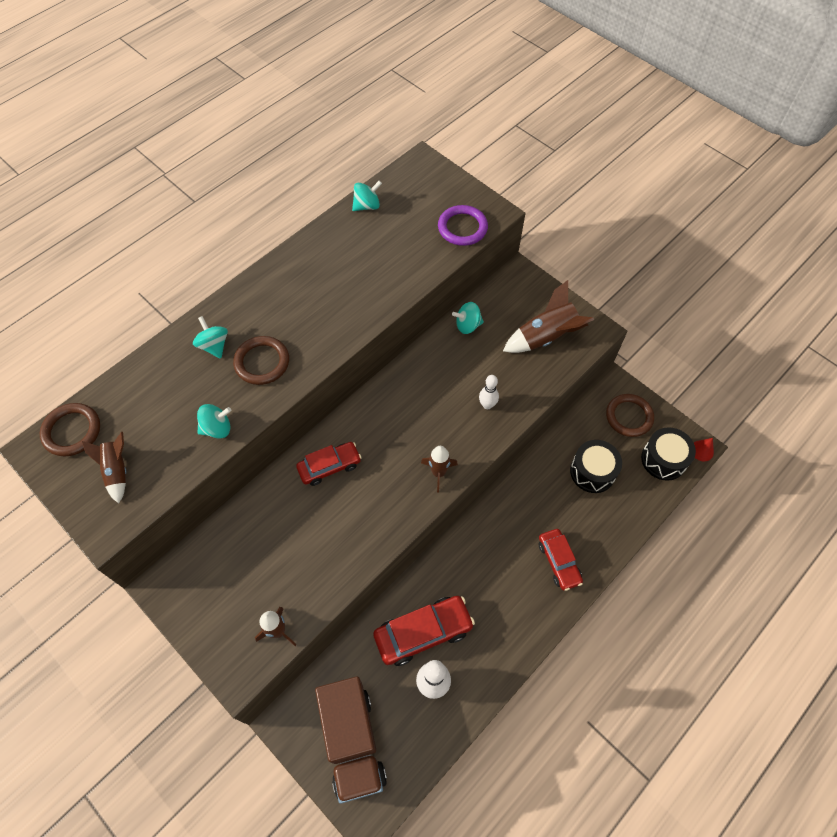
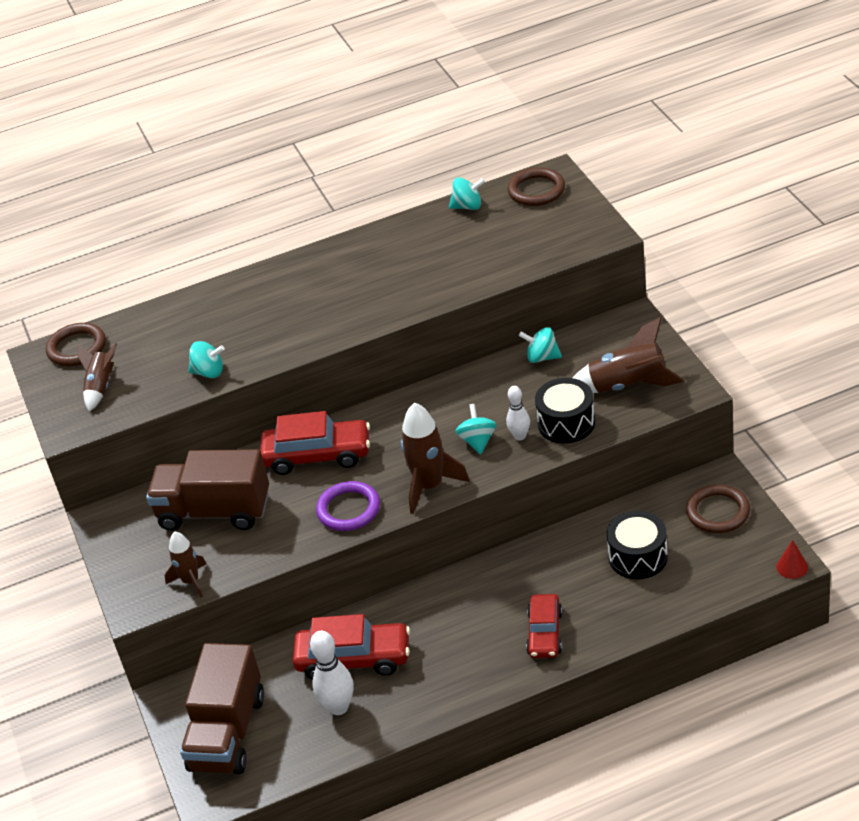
camera: 30 degrees right, 20 degrees down
turquoise spinning top [193,316,228,359] -> turquoise spinning top moved to [455,404,497,455]
brown ring [233,336,289,385] -> brown ring moved to [508,167,565,206]
red car [296,442,362,486] -> red car [260,411,370,475], size x1.52
brown rocket [421,446,458,493] -> brown rocket [401,403,470,514], size x1.61
purple ring [438,205,488,246] -> purple ring moved to [316,481,380,531]
black drum [641,427,696,481] -> black drum moved to [535,378,595,443]
none -> brown truck [146,449,269,531]

